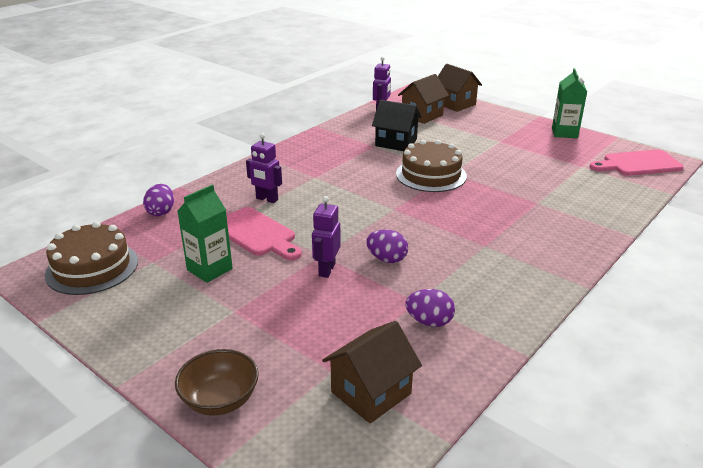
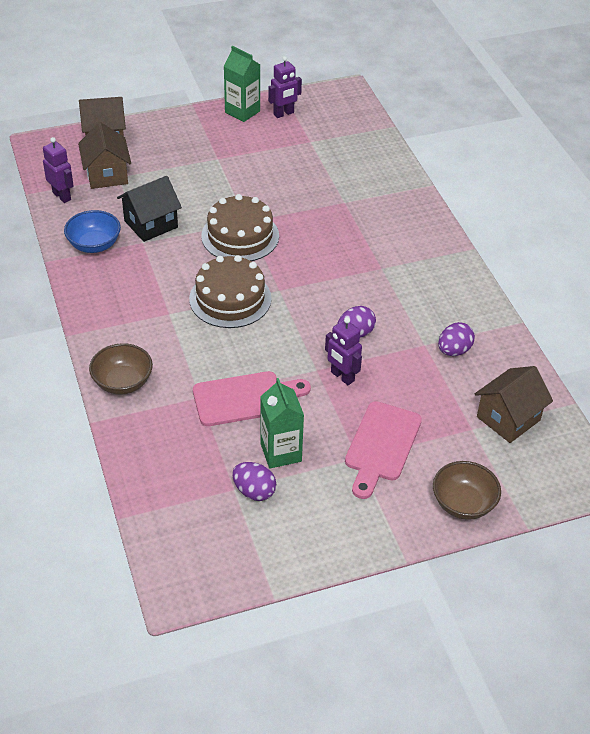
camera: 60 degrees left, 15 degrees up
brown cake [45,221,138,295] -> brown cake moved to [189,255,272,328]
purple egg [143,184,174,216] -> purple egg moved to [232,462,276,501]
purple robot [246,133,282,203] -> purple robot moved to [268,56,302,118]
brown house [322,321,422,424] -> brown house turned 60 degrees clockwise [475,366,553,443]
pink cutting board [590,150,683,176] -> pink cutting board moved to [345,401,422,499]
none -> blue bowl [64,210,121,253]
none -> brown bowl [89,343,153,395]

